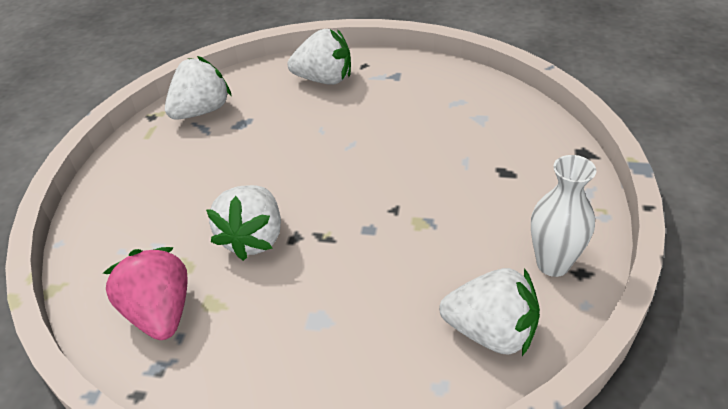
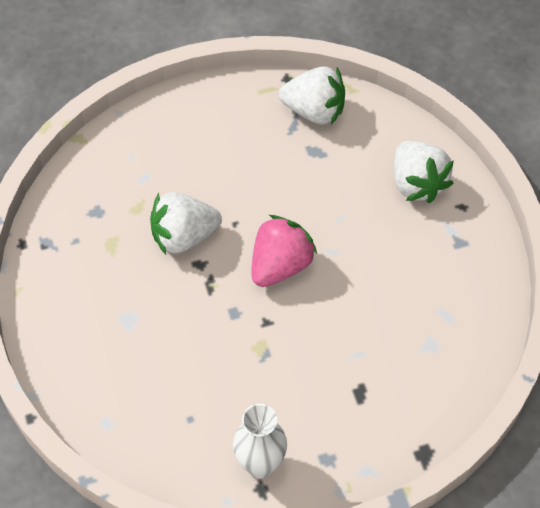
camera: 60 degrees right, 15 degrees up
pink strawberry [103,247,187,340] -> pink strawberry moved to [251,215,317,287]
white strawberry [439,268,540,356] -> none

